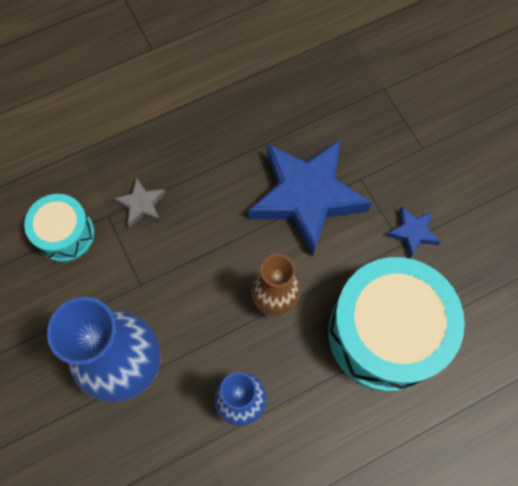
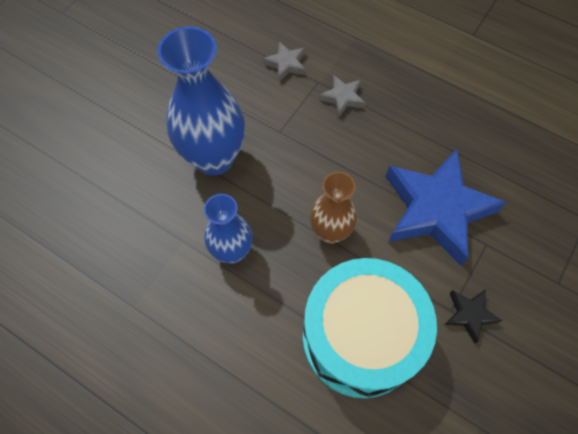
camera: 60 degrees right, 5 degrees down
turquoise drum [24,194,94,262] -> grey star [263,41,305,82]
blue star [387,206,441,258] -> black star [444,289,502,344]

